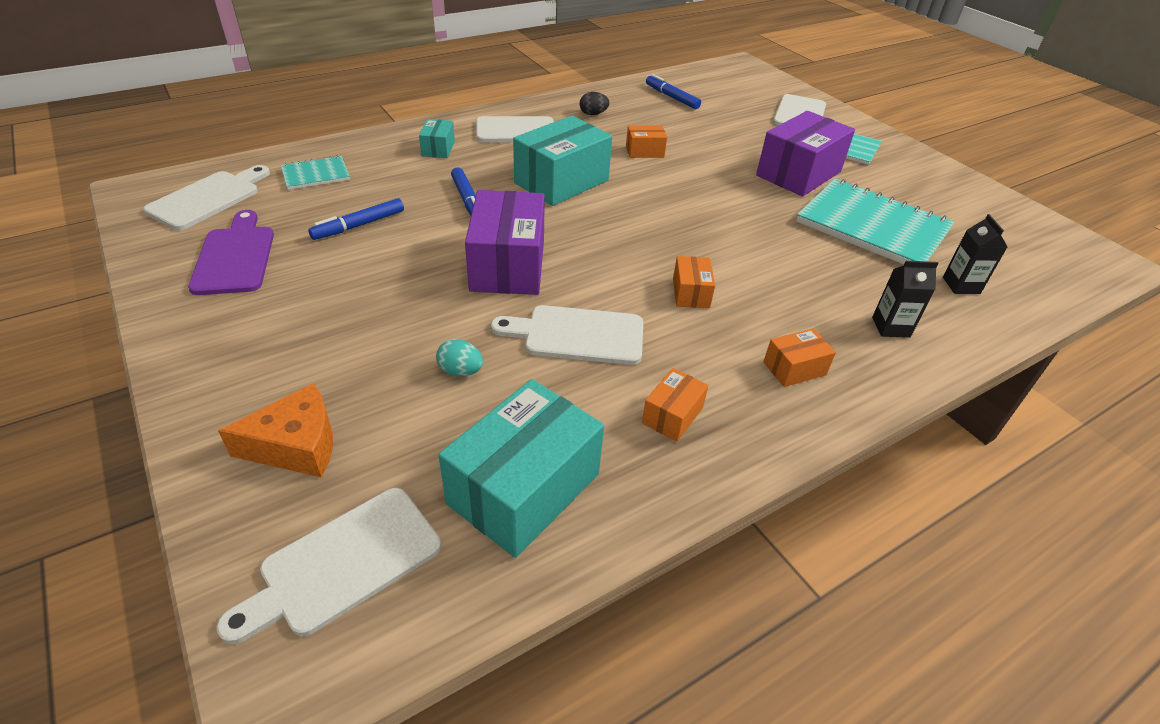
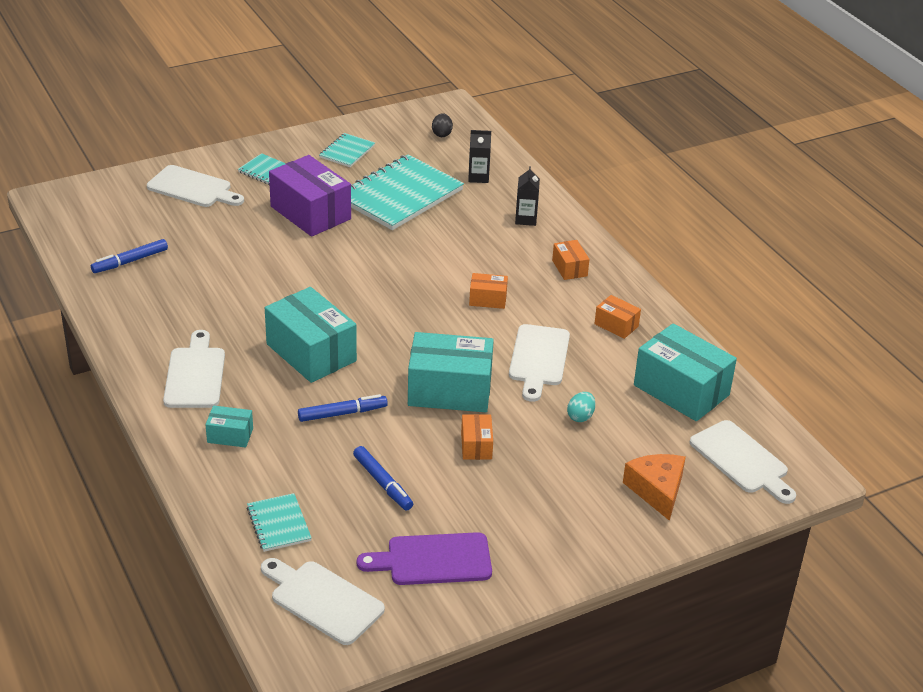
camera: 85 degrees left, 5 degrees down
purple box [465,190,545,295] -> turquoise box [408,332,494,412]
black egg [580,92,609,115] -> black egg moved to [432,113,453,137]
orange box [626,125,667,158] -> orange box moved to [461,414,493,460]
none -> turquoise notebook [319,133,375,167]

